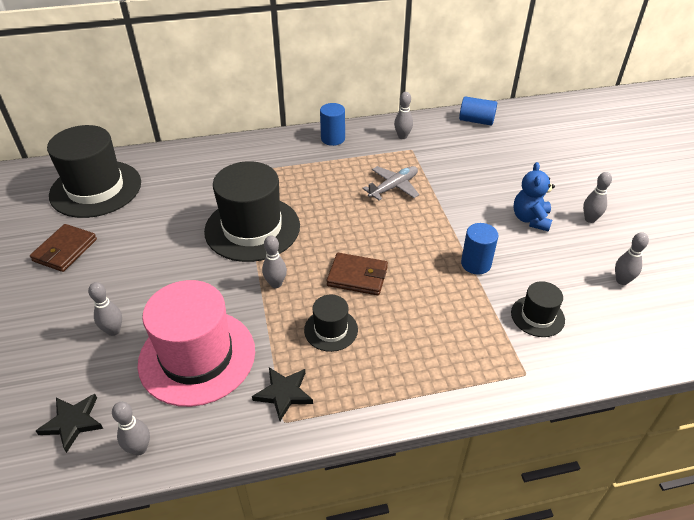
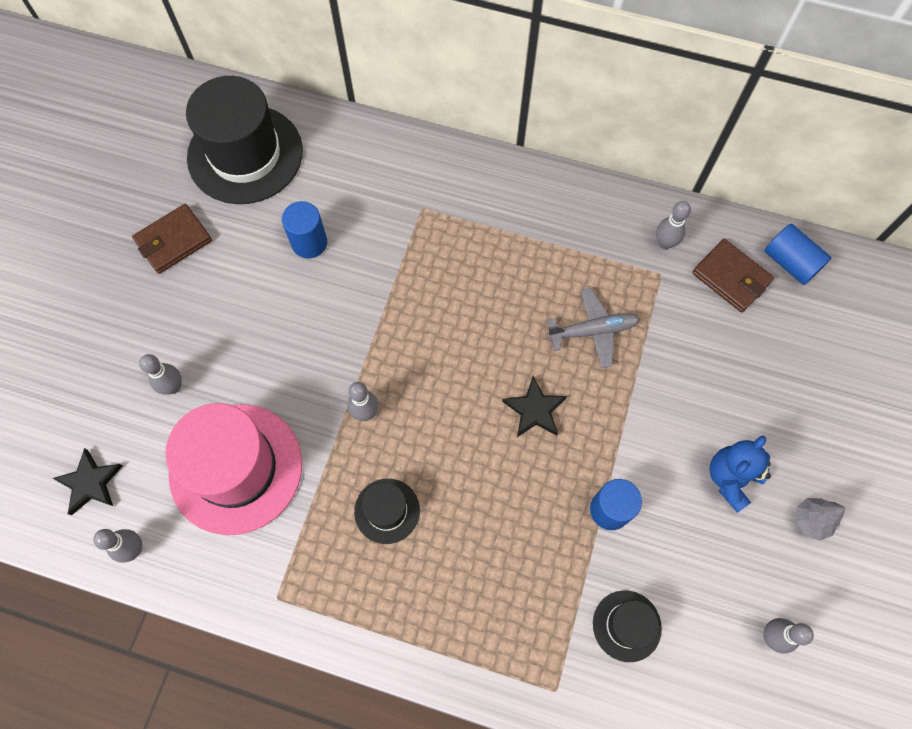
camera: 30 degrees right, 25 degrees up
black hat [204,161,300,262] -> none
black star [252,367,313,421] -> black star moved to [502,376,567,437]
blue cylinder [320,103,345,146] -> blue cylinder moved to [282,201,327,259]
brown wallet [327,253,388,295] -> brown wallet moved to [692,239,774,312]
grey bowling pin [583,172,612,223] -> grey tree [796,498,845,541]

